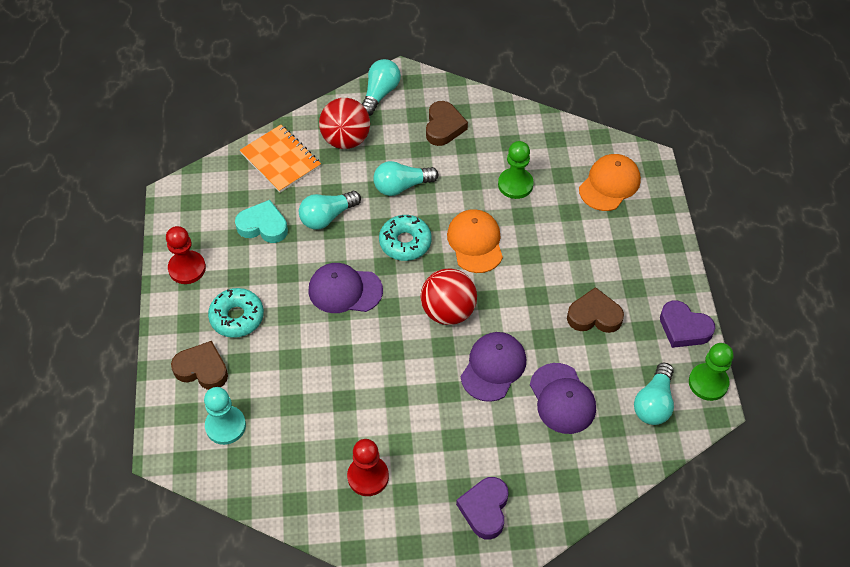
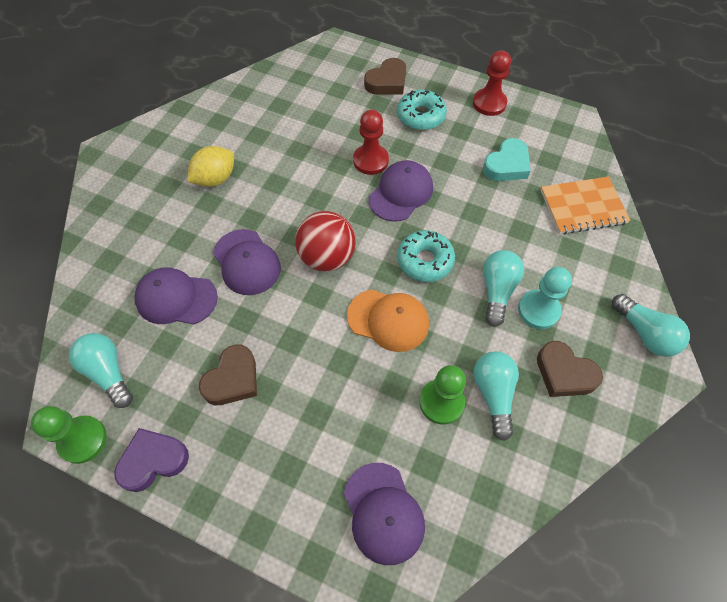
camera: 120 degrees right, 5 degrees up
turquoise pawn [204,387,246,445] -> turquoise pawn moved to [518,267,572,329]
turquoise light bulb [299,191,361,229] -> turquoise light bulb moved to [473,351,519,441]
red ball [319,98,370,149] -> none
red pawn [347,439,389,496] -> red pawn moved to [353,110,389,175]
purple heart [456,477,509,539] -> none
orange cap [579,154,641,211] -> purple cap [344,463,425,565]
none -> yellow lemon [187,146,234,187]

